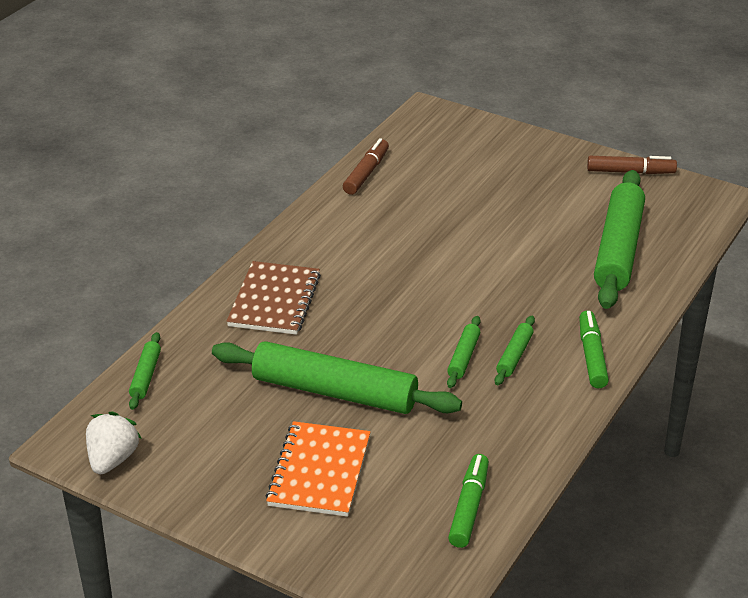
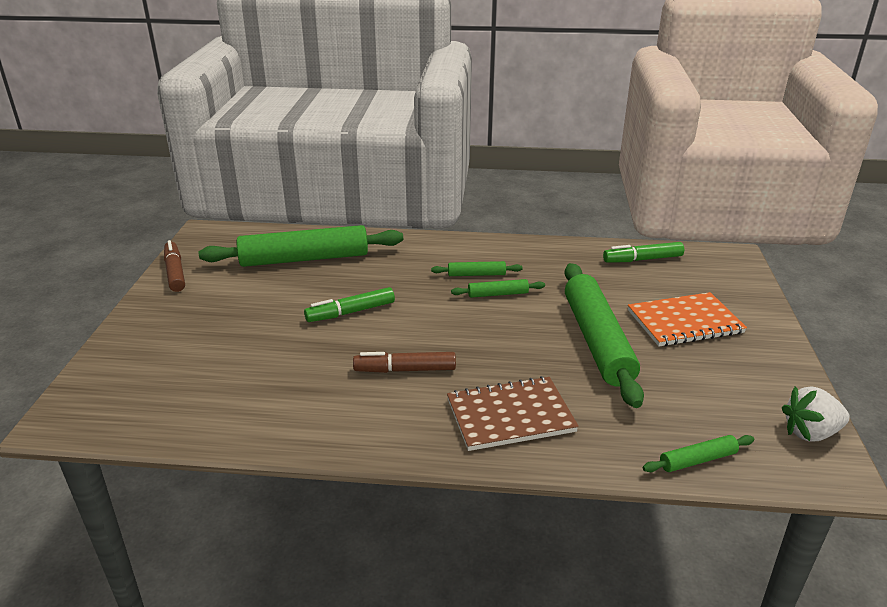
camera: 115 degrees left, 5 degrees down
brown marker [343,138,389,195] -> brown marker moved to [353,352,456,373]
green marker [579,310,609,389] -> green marker moved to [304,287,395,322]

